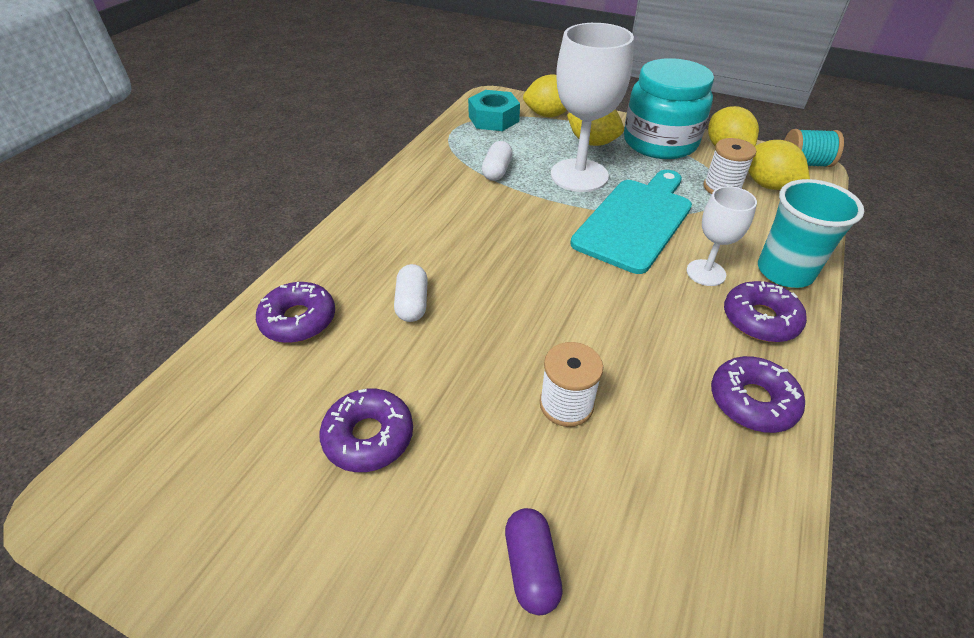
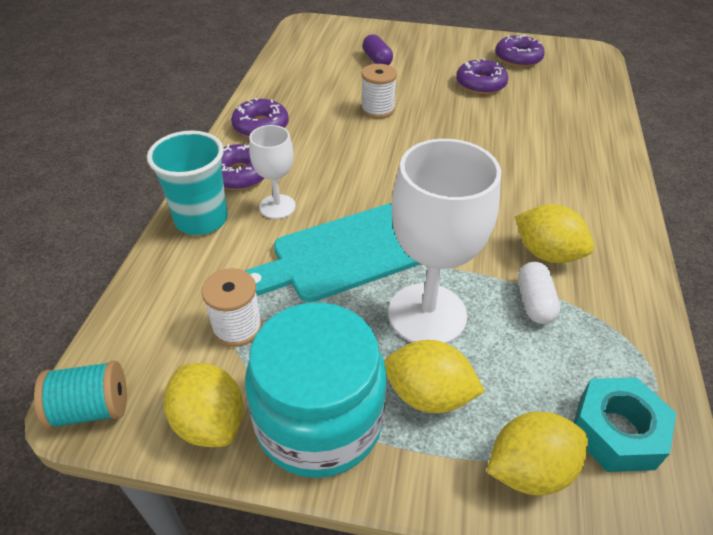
camera: 165 degrees right, 0 degrees up
purple donut [256,282,335,343] -> purple donut moved to [495,35,545,67]
white capsule [394,264,428,322] -> none
turquoise cutting board [570,170,692,274] -> turquoise cutting board turned 45 degrees clockwise [246,203,420,302]
yellow lemon [749,140,810,190] -> yellow lemon moved to [515,204,594,263]

